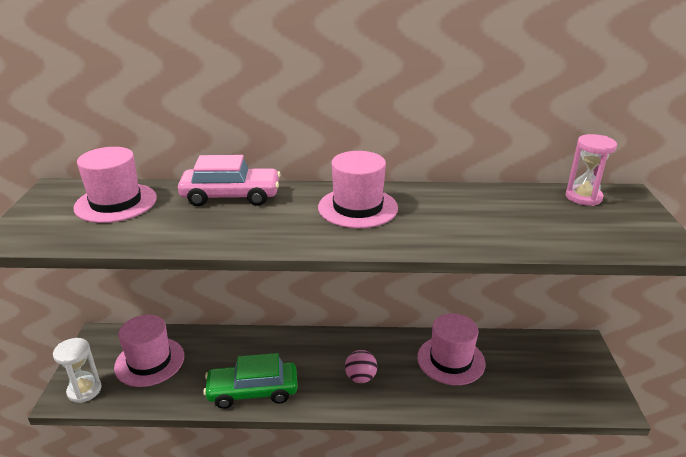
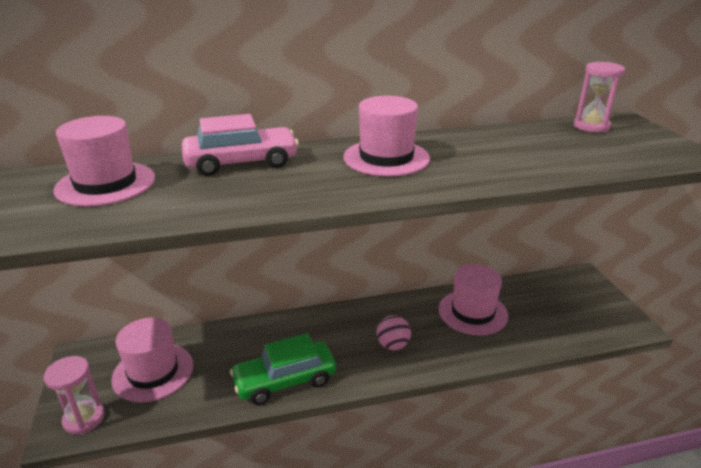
camera: 15 degrees left, 0 degrees up
white hourglass [53,338,102,403] -> pink hourglass [44,356,105,434]

